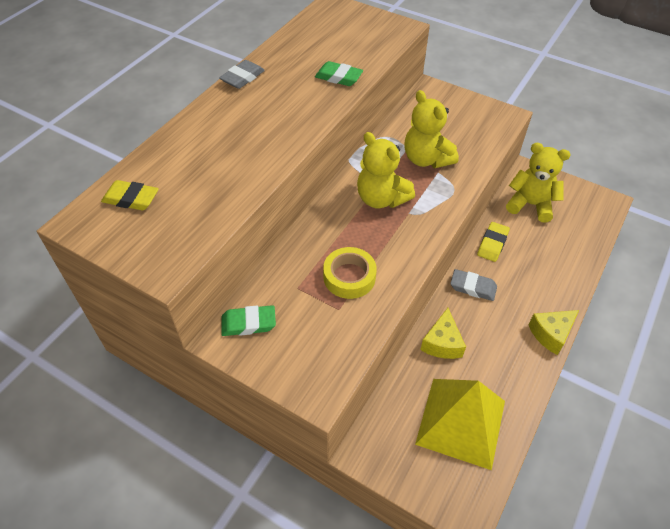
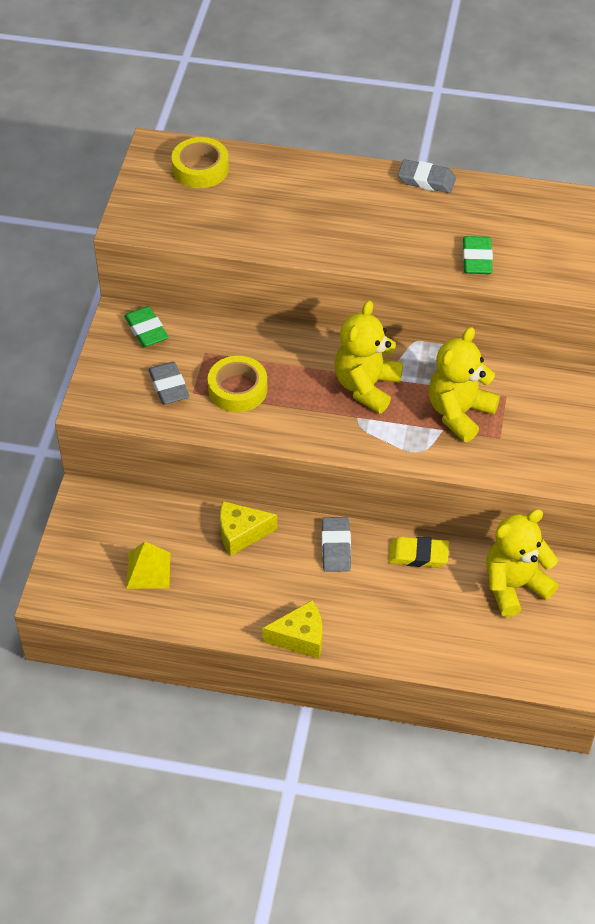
camera: 70 degrees right, 0 degrees up
yellow eraser [101,180,159,210] -> yellow tape [172,137,229,188]
yellow pyramid [415,379,505,470] -> yellow pyramid [126,541,171,589], size x0.50
yellow teddy bear [506,143,571,223] -> yellow teddy bear turned 120 degrees counterclockwise [486,509,559,617]
yellow cheese [528,310,579,355] -> yellow cheese turned 135 degrees clockwise [262,600,322,659]
none -> grey eraser [148,362,189,405]

